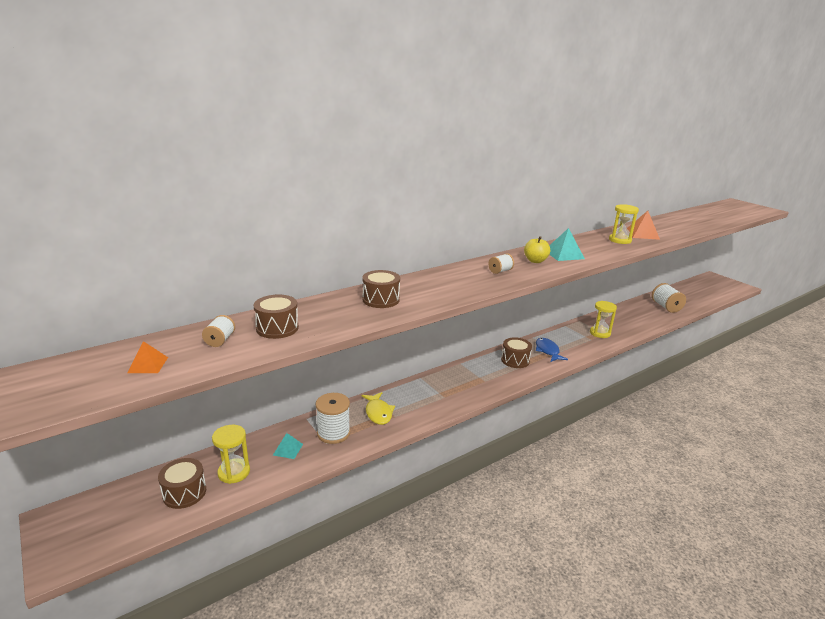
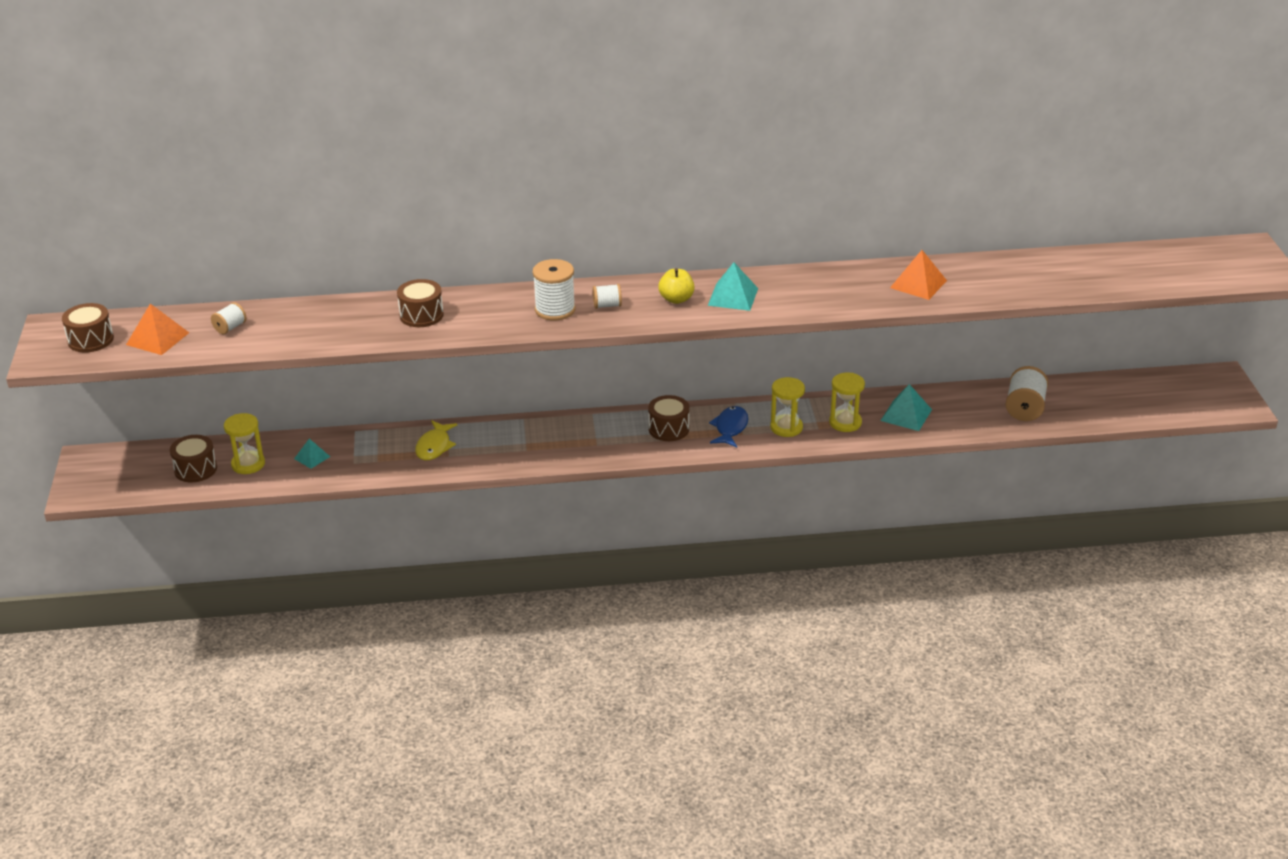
camera: 30 degrees right, 10 degrees up
orange pyramid [128,341,168,373] -> orange pyramid [126,304,189,355], size x1.61
brown drum [254,295,299,339] -> brown drum moved to [62,303,114,353]
white spool [316,393,350,444] -> white spool moved to [533,259,576,321]
yellow hourglass [609,204,639,244] -> yellow hourglass moved to [770,377,805,437]
none -> turquoise pyramid [880,384,932,431]

